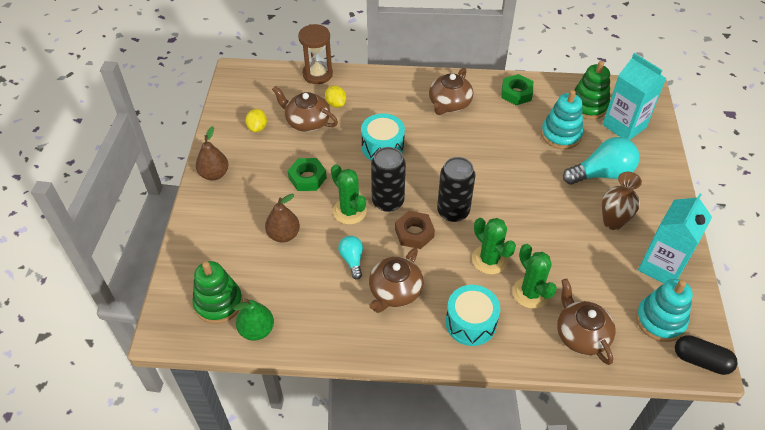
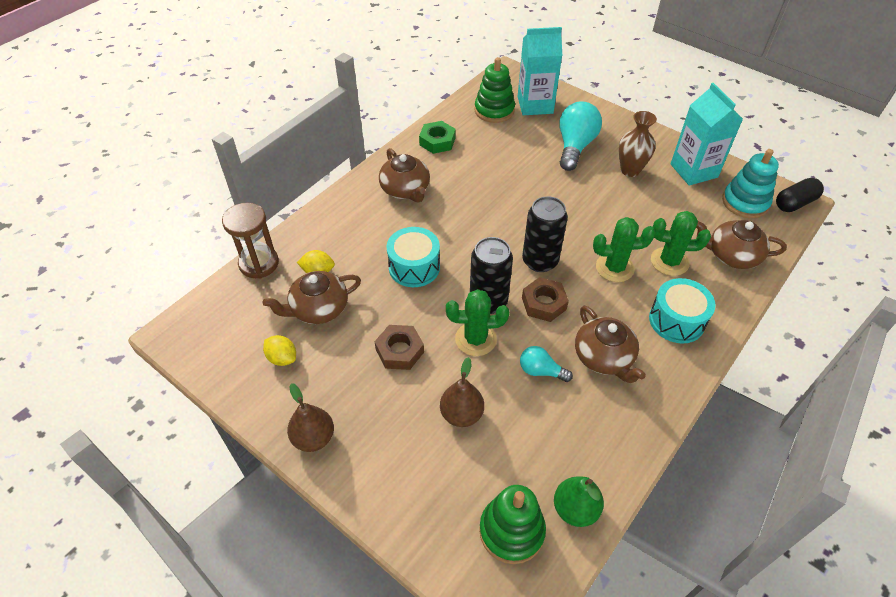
camera: 55 degrees left, 0 degrees up
green nut [288,158,327,191] -> brown nut [374,325,424,370]
turquoise stacking toy [541,90,583,149] -> none

